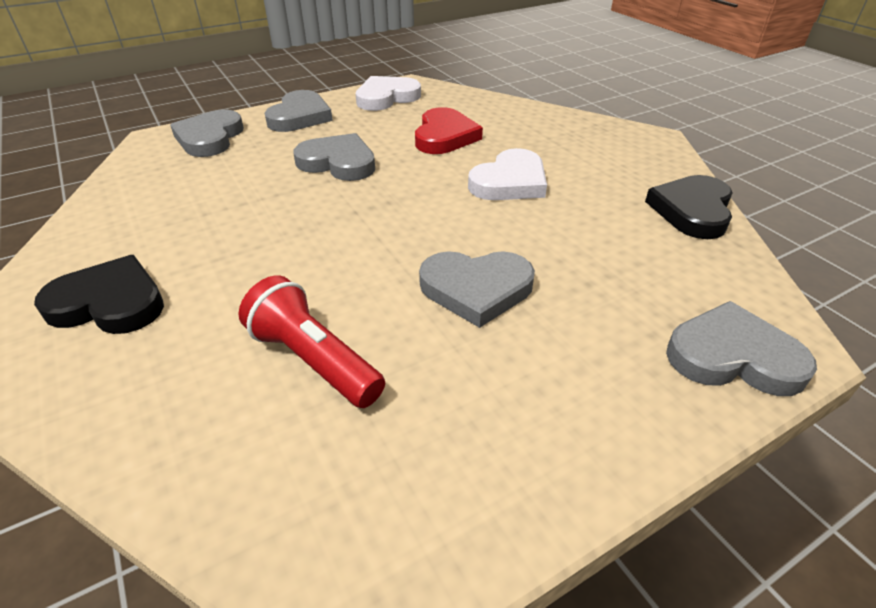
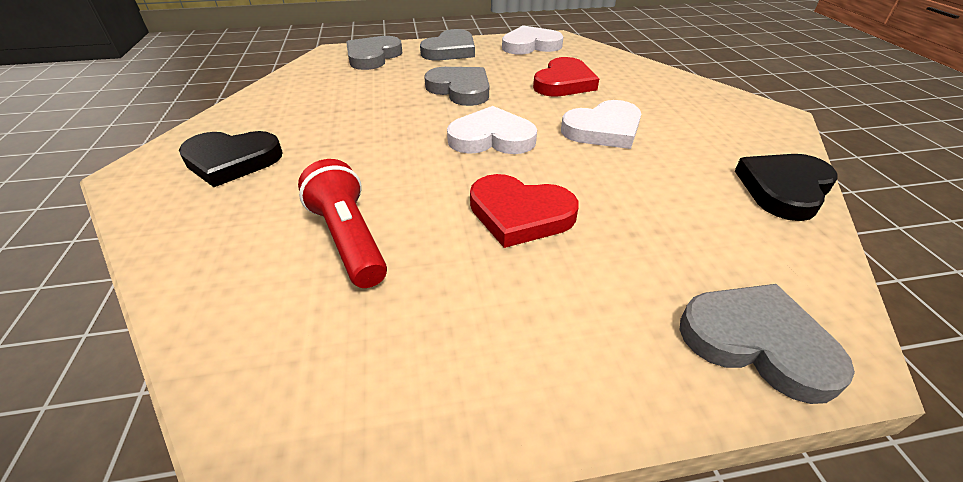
camera: 20 degrees right, 0 degrees up
black heart [34,255,164,334] -> black heart turned 150 degrees clockwise [179,131,283,187]
grey heart [419,251,535,328] -> red heart [470,174,579,248]
none -> white heart [447,106,537,154]

